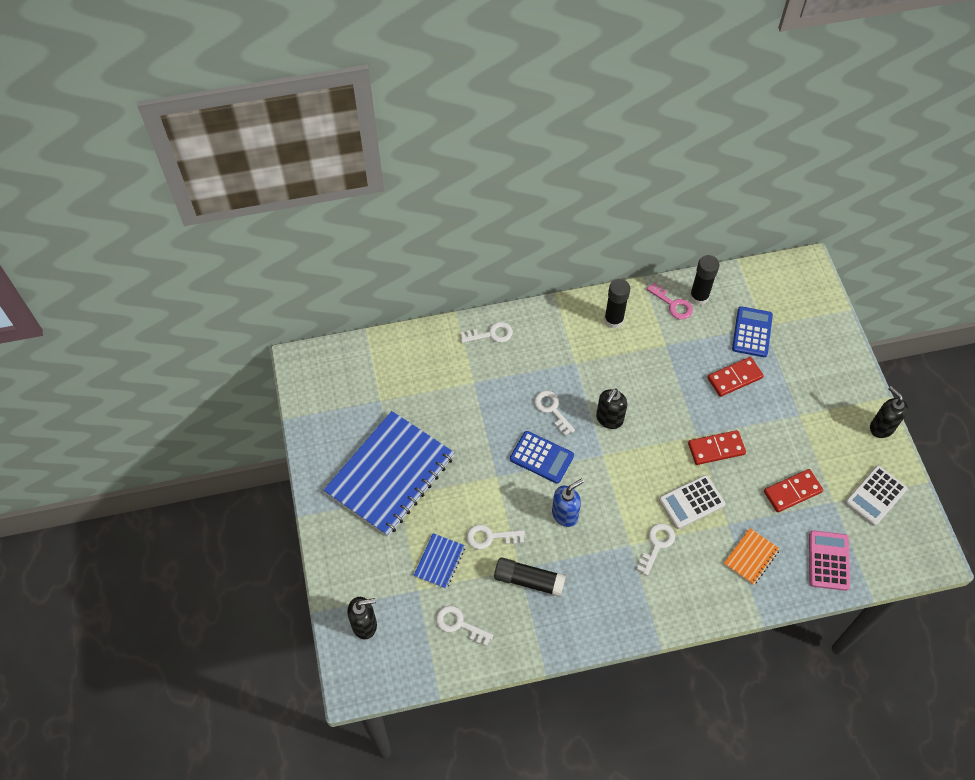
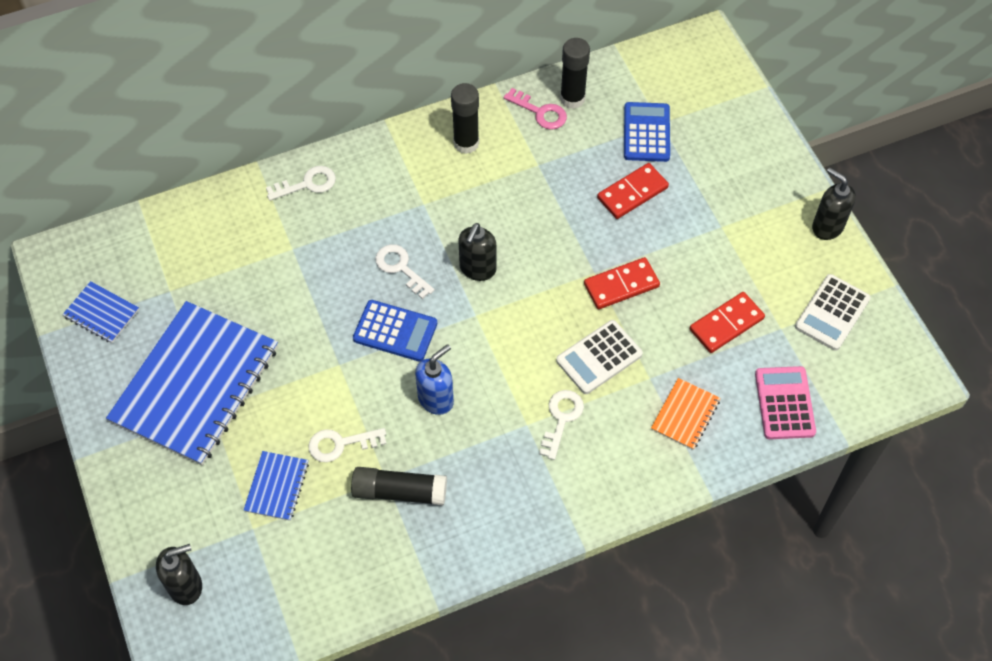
camera: 10 degrees left, 0 degrees up
white key [436,605,493,646] -> none
none -> blue notebook [62,281,139,343]

